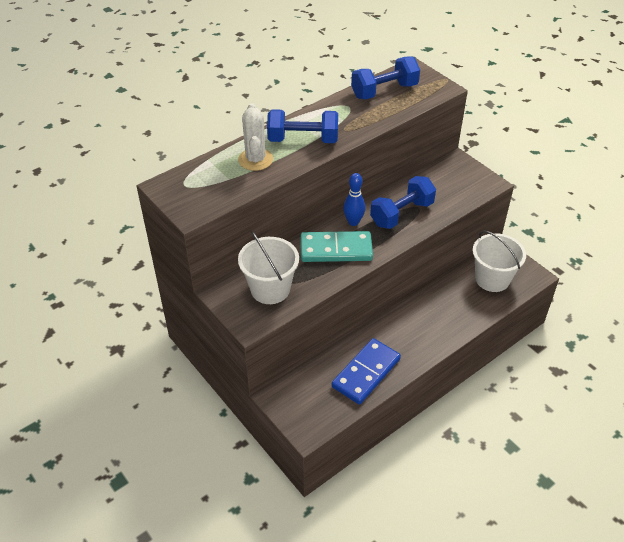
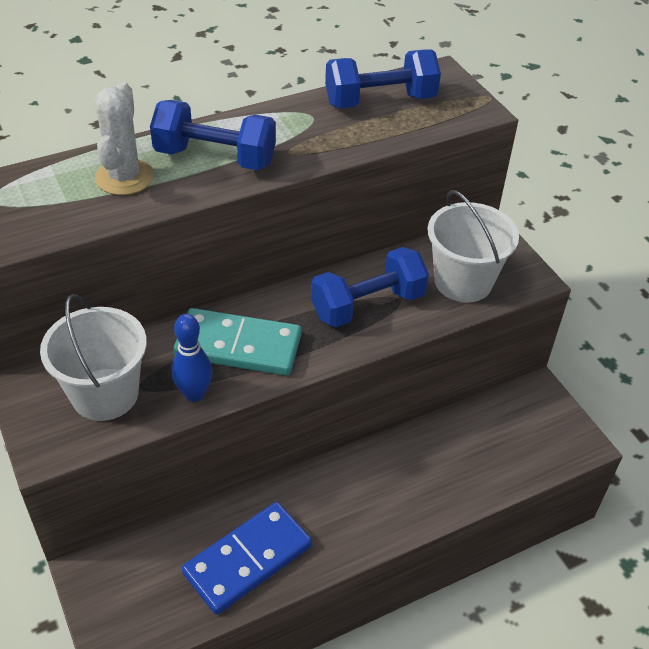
camera: 10 degrees right, 0 degrees up
blue bowling pin [343,173,365,226] -> blue bowling pin moved to [171,314,213,402]
white bucket [473,231,526,292] -> white bucket moved to [428,190,519,302]

